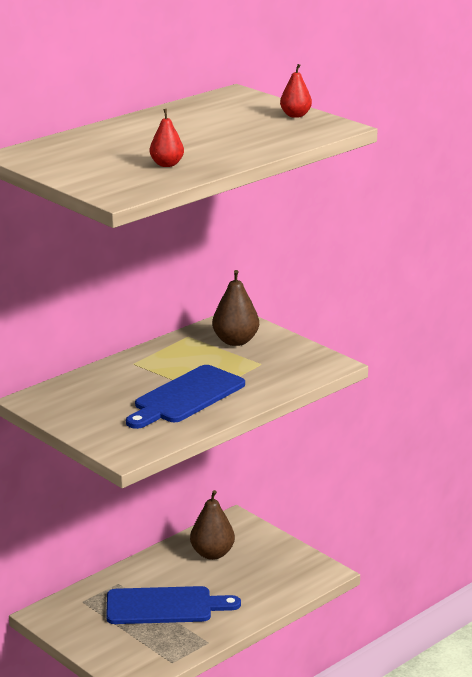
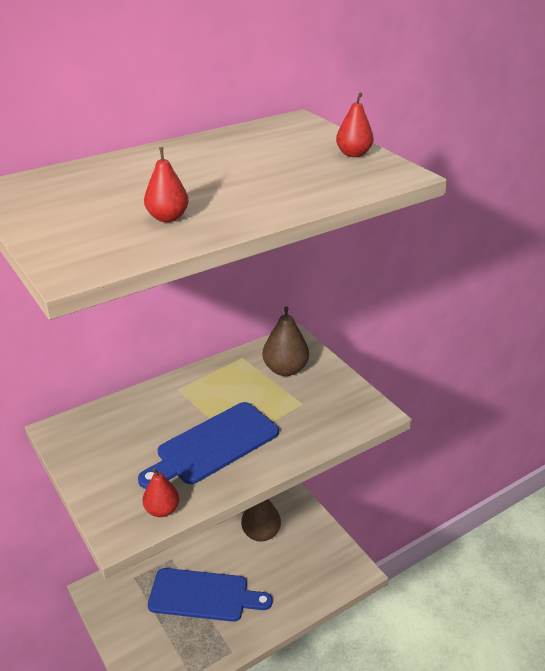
camera: 10 degrees right, 10 degrees up
none -> red pear [143,468,179,517]

